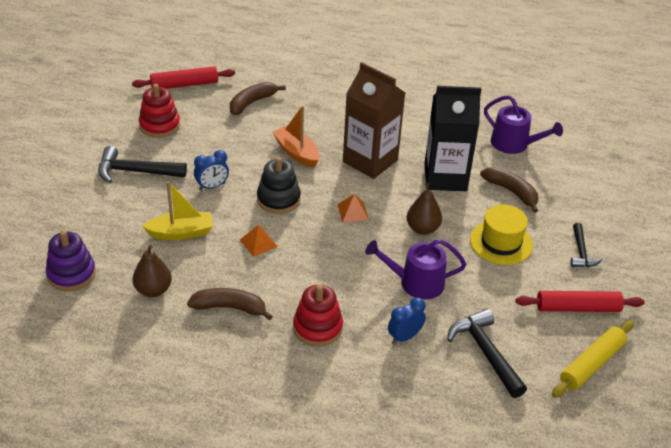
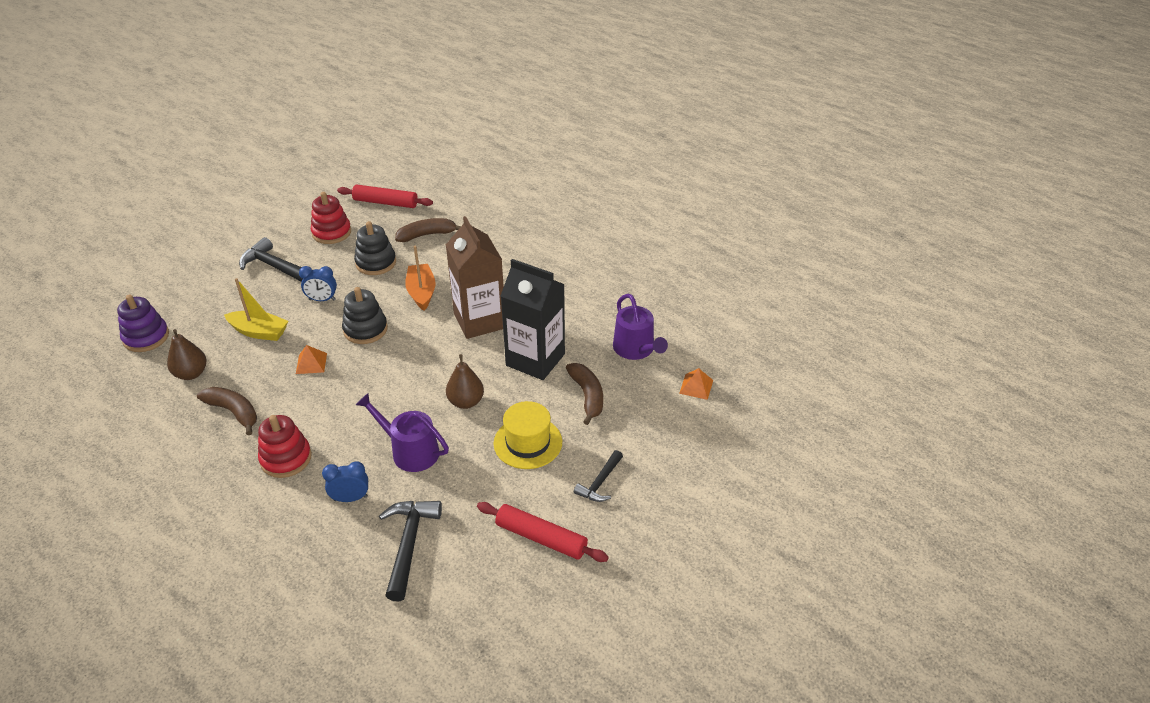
camera: 30 degrees right, 0 degrees up
orange pyramid [337,194,369,223] -> orange pyramid moved to [679,368,713,400]
yellow rolling pin [552,320,634,398] -> none
none -> black stacking toy [354,221,396,275]

